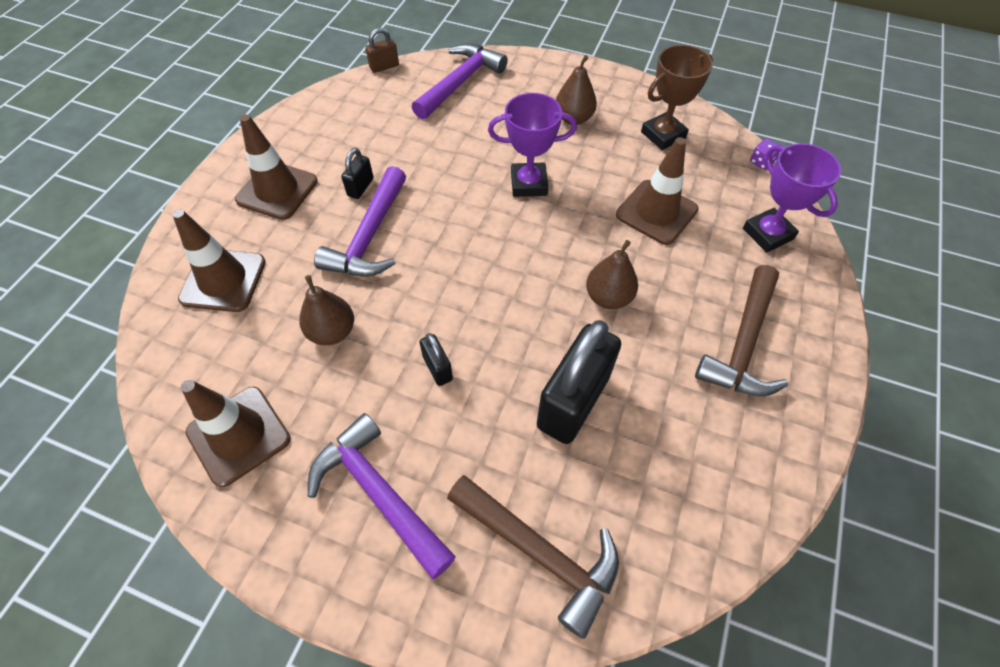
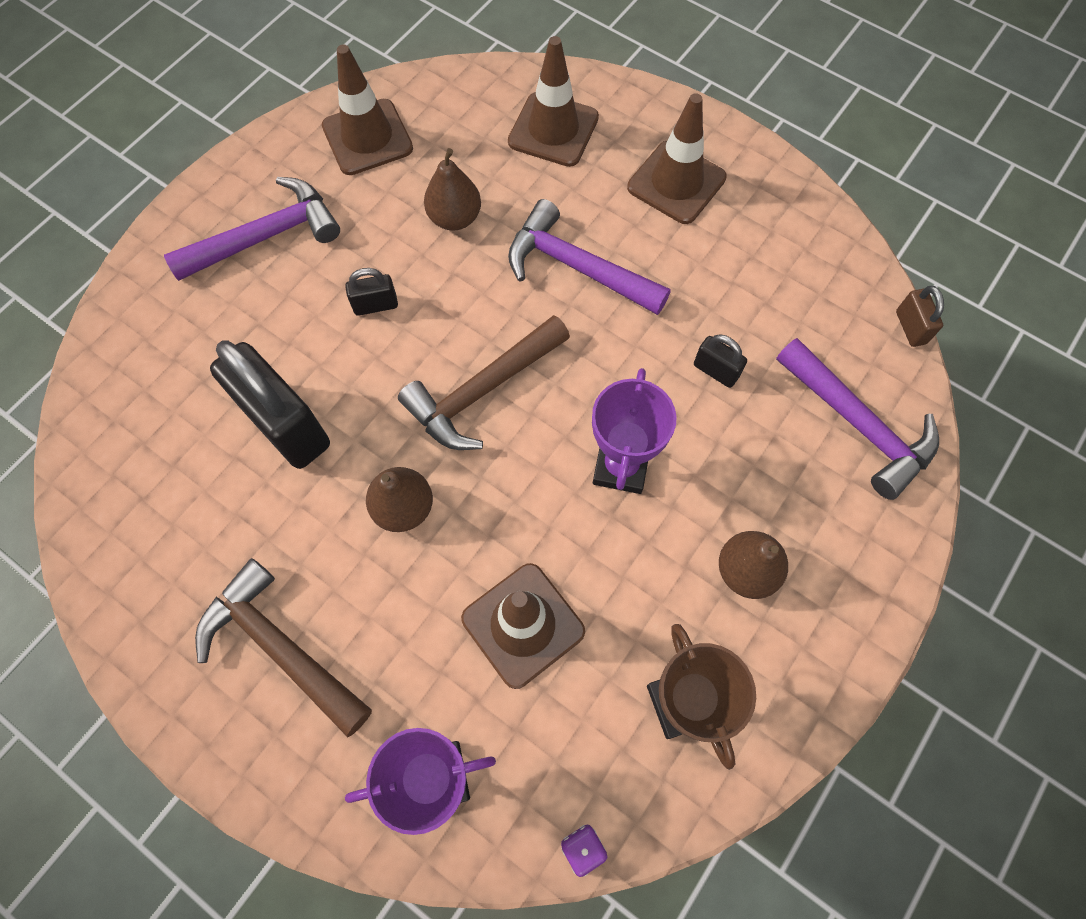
camera: 105 degrees right, 10 degrees up
black padlock [341,148,373,199] -> black padlock moved to [694,334,747,388]
brown hammer [447,475,619,639] -> brown hammer moved to [398,315,570,450]

